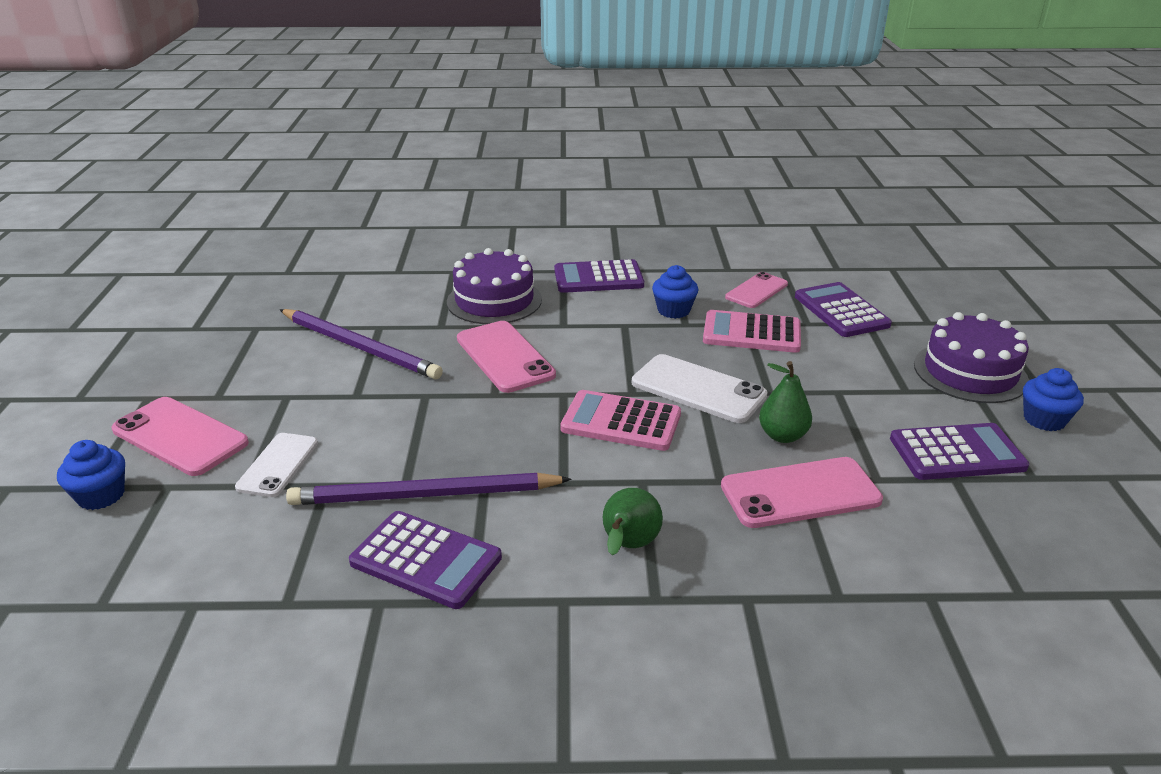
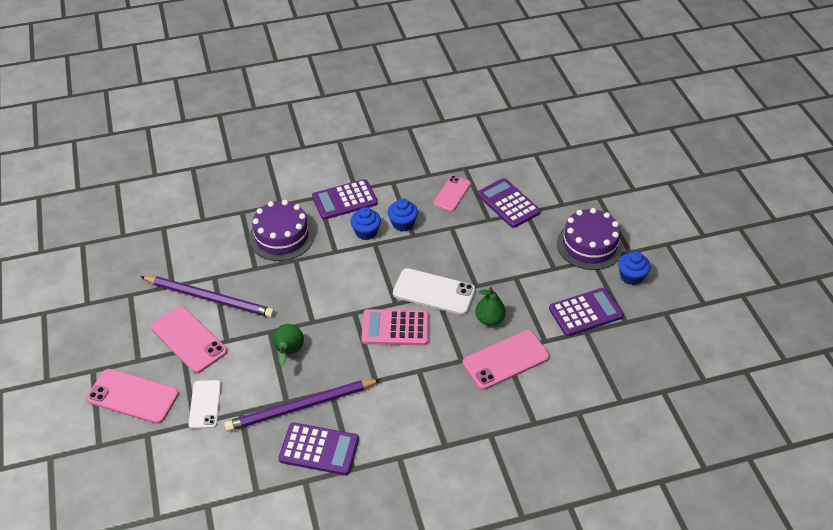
camera: 15 degrees left, 15 degrees up
blue cupcake [57,440,125,510] -> blue cupcake moved to [350,207,381,240]
pink phone [457,321,556,393] -> pink phone moved to [151,306,227,373]
green pear [603,488,663,556] -> green pear moved to [273,324,304,366]
pink calculator [703,310,801,353] -> none

